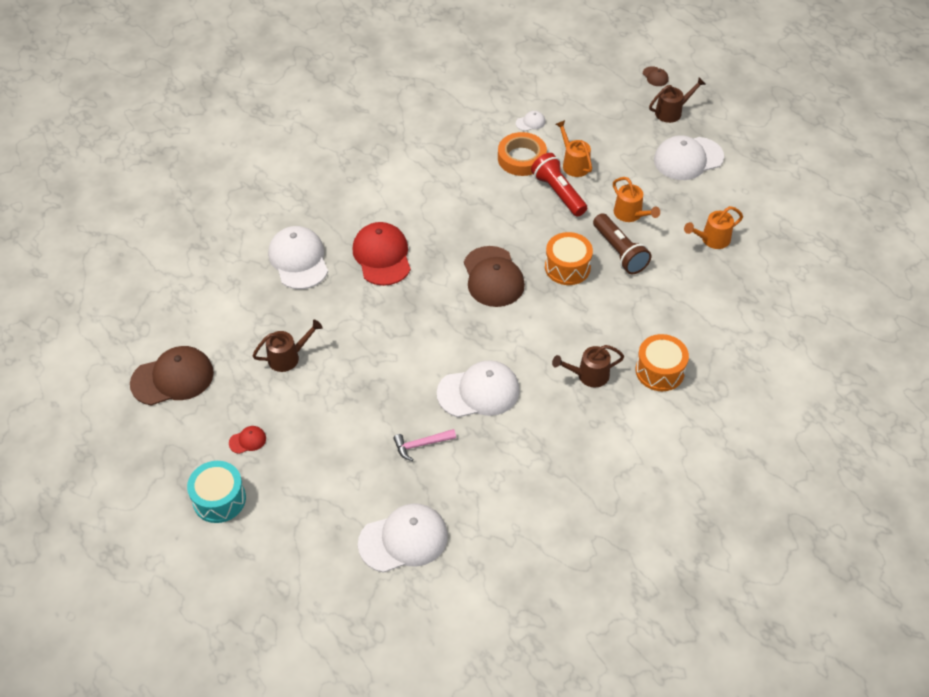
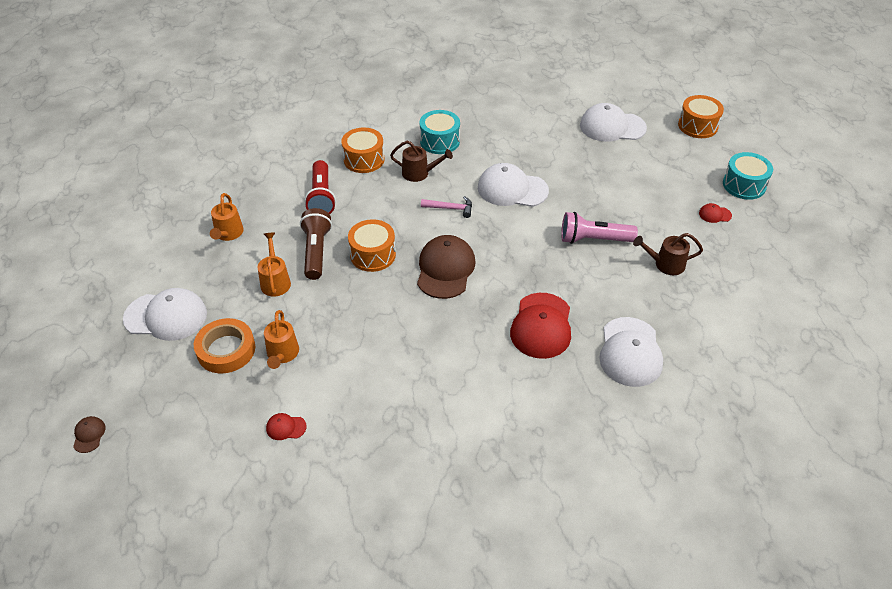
camera: 155 degrees left, 5 degrees down
brown cap [130,346,214,406] -> none
pink hammer [393,429,456,461] -> pink hammer moved to [421,196,472,218]
orange tape [498,132,547,176] -> orange tape moved to [194,318,255,374]
white cap [516,111,545,131] -> red cap [266,413,306,440]
red flashlight [531,153,587,217] -> red flashlight moved to [305,160,336,214]
brown watering can [649,77,705,123] -> none
orange watering can [684,206,743,249] -> orange watering can turned 90 degrees clockwise [210,193,244,241]
none -> turquoise drum [420,110,460,154]
none -> pink flashlight [561,212,638,244]
none -> orange drum [678,95,724,138]

